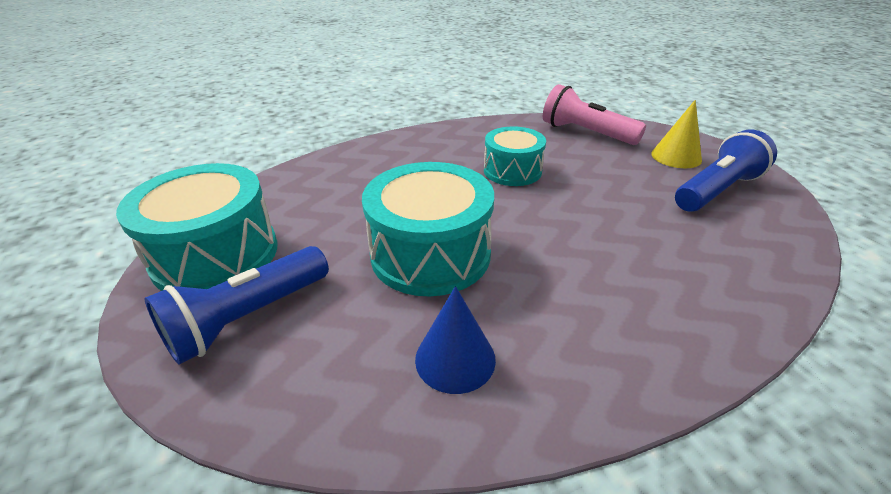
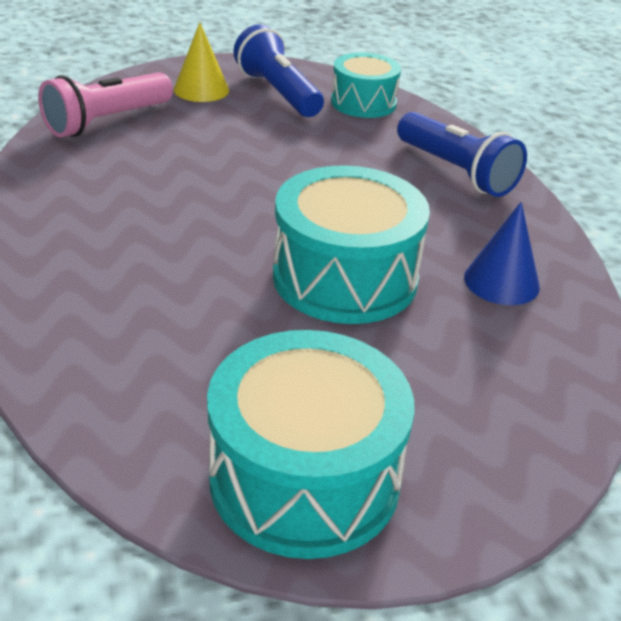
camera: 85 degrees left, 0 degrees up
blue flashlight [144,246,329,364] -> blue flashlight moved to [397,112,527,197]
turquoise drum [484,126,546,186] -> turquoise drum moved to [331,52,401,118]

